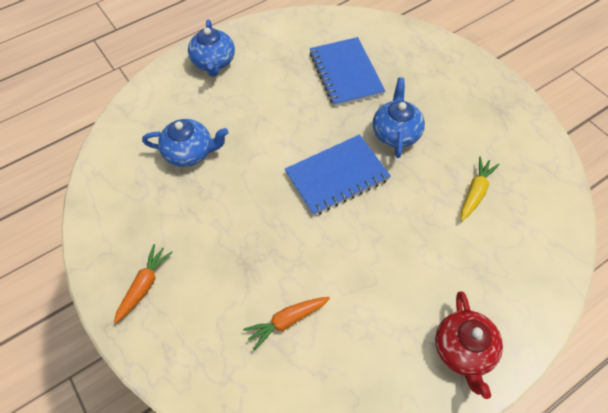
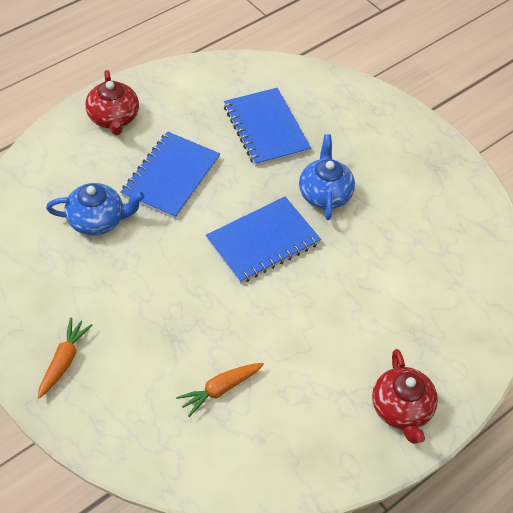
camera: 10 degrees left, 5 degrees down
blue teapot [188,20,235,77] -> red teapot [85,70,139,135]
yellow carrot [461,156,500,221] -> none
none -> blue notebook [121,131,220,219]

